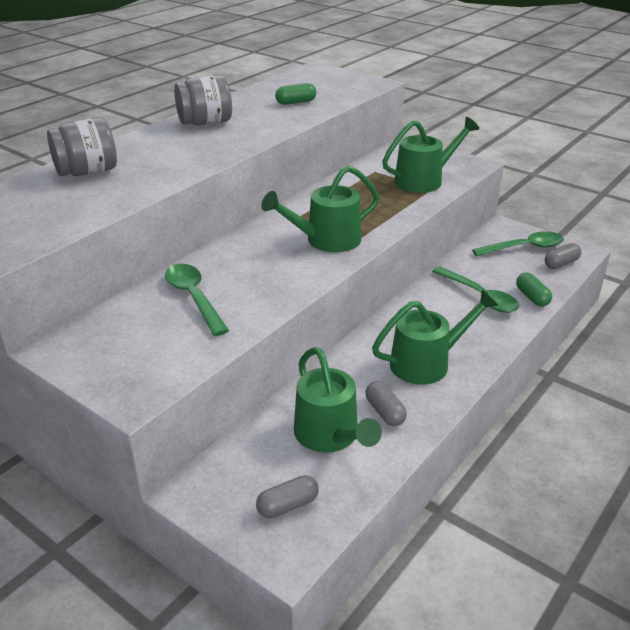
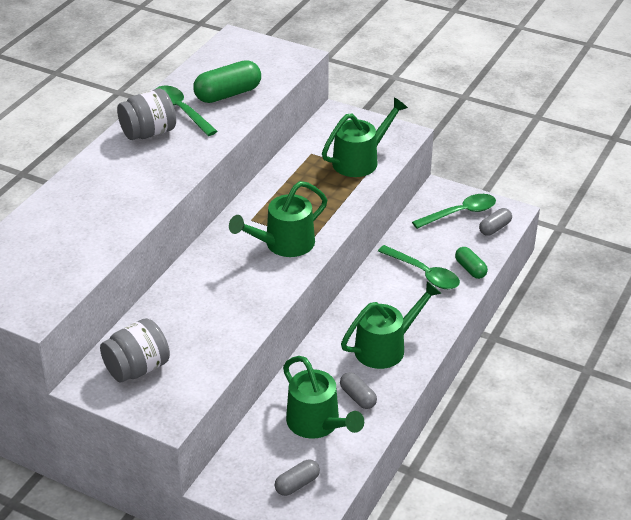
camera: 10 degrees left, 5 degrees up
grey jar [47,117,117,176] -> grey jar moved to [100,318,170,383]
green spoon [165,264,229,336] -> green spoon moved to [156,86,217,136]
green capsule [275,83,317,105] -> green capsule [193,60,261,103], size x1.73

